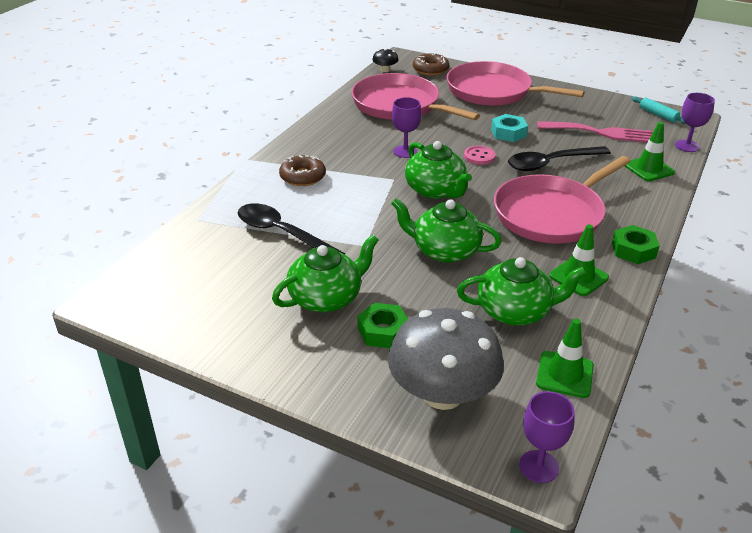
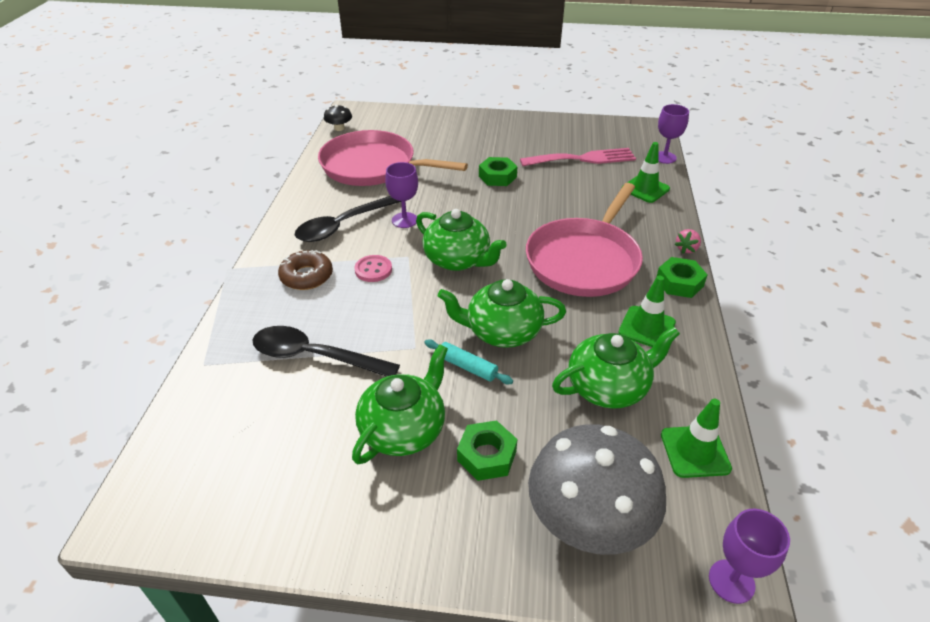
camera: 20 degrees left, 5 degrees up
brown donut [413,52,449,76] -> none
pink pan [446,61,585,106] -> none
pink button [464,146,496,165] -> pink button moved to [354,255,392,282]
turquoise nut [491,114,528,142] -> green nut [479,157,518,186]
black spoon [508,146,611,171] -> black spoon moved to [295,196,401,242]
turquoise rolling pin [632,96,686,124] -> turquoise rolling pin moved to [424,340,513,384]
none -> pink strawberry [675,229,701,254]

